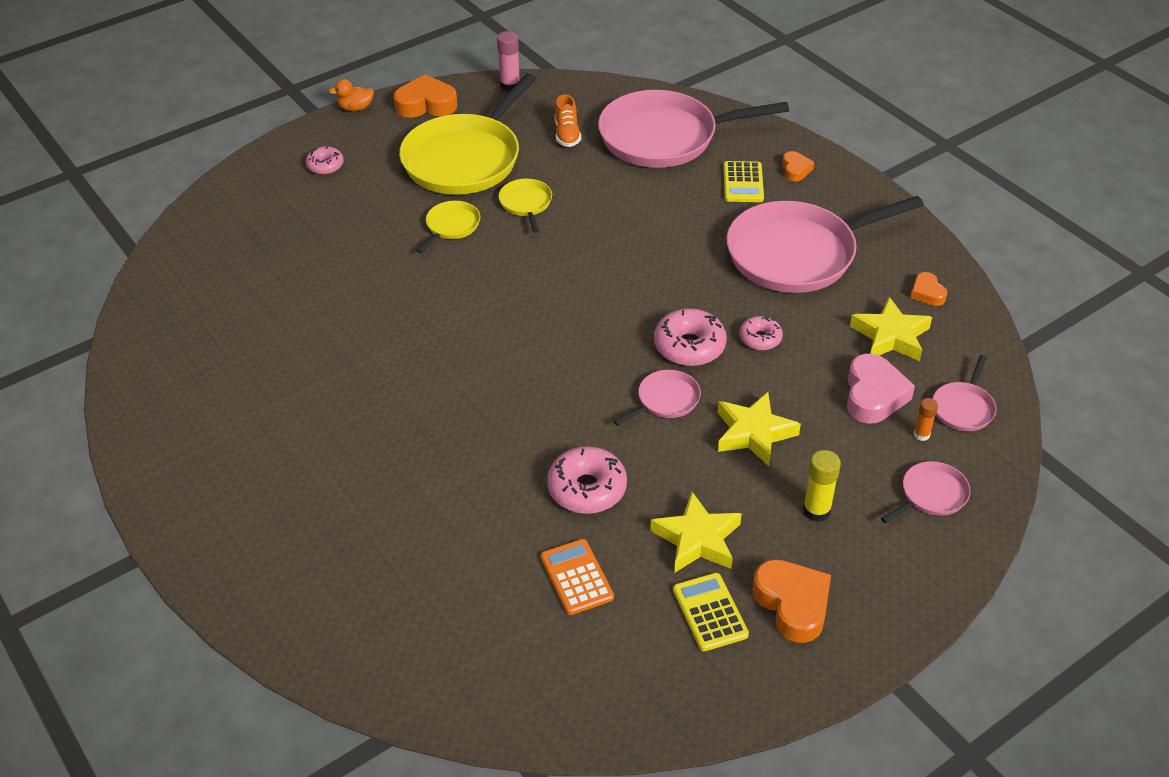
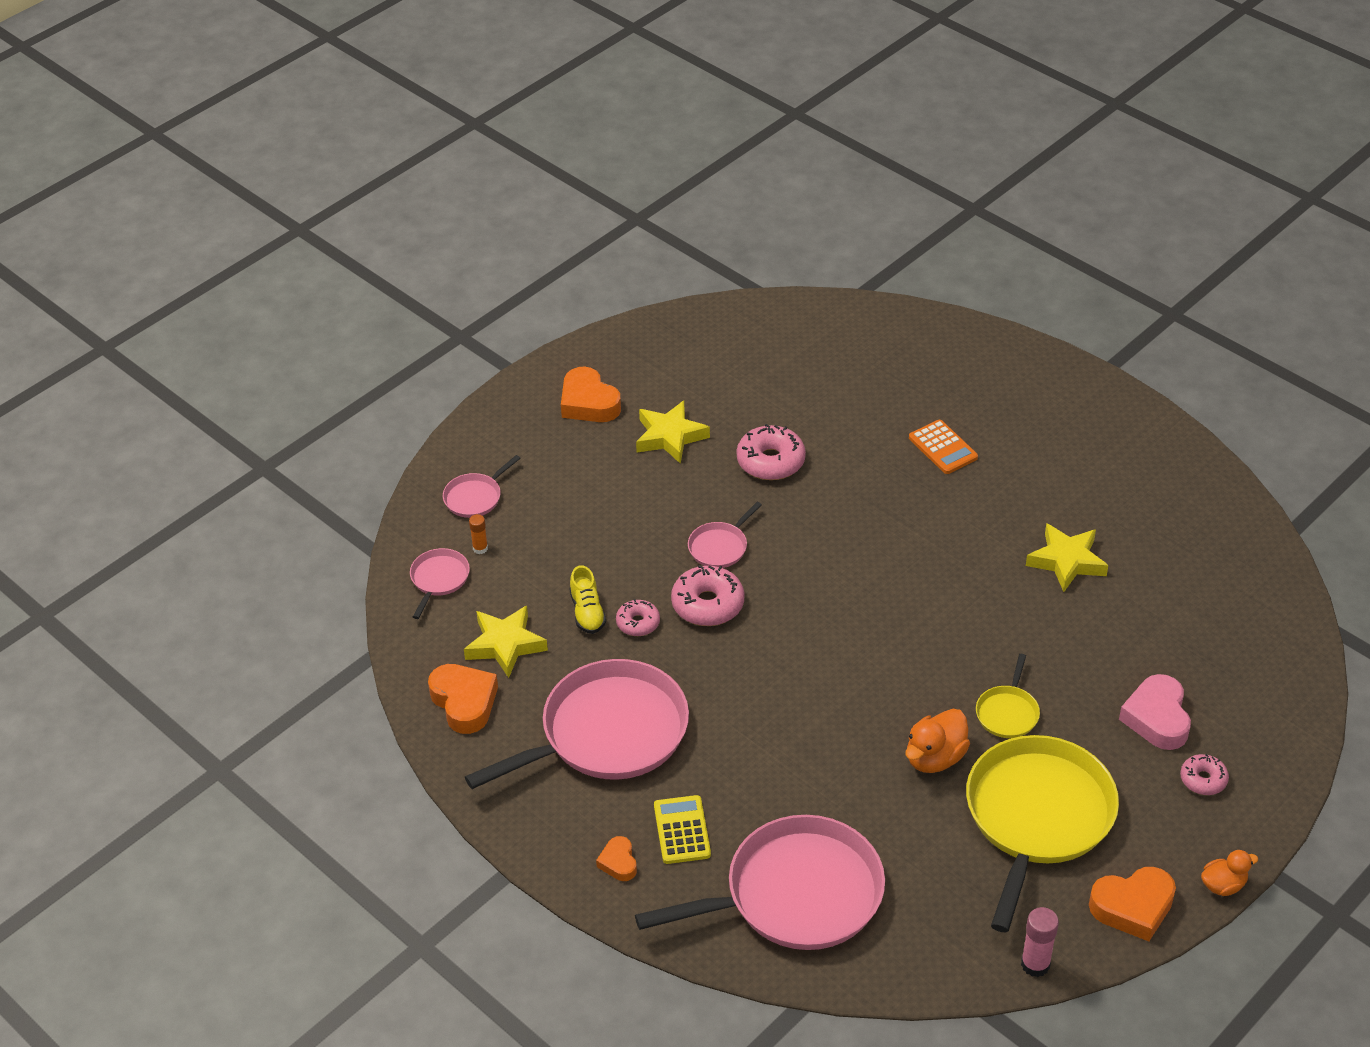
camera: 170 degrees right, 0 degrees up
yellow pan [499,179,552,233] -> orange duck [906,709,970,773]
orange calculator [540,539,614,615] -> orange calculator moved to [909,420,978,474]
orange shoe [555,94,581,147] -> none
yellow calculator [673,573,749,651] -> none
yellow star [718,392,801,466] -> yellow star moved to [1026,523,1108,592]
yellow glue stick [803,450,841,522] -> none
pink heart [847,354,915,424] -> pink heart moved to [1119,674,1191,750]
orange heart [910,272,948,306] -> orange heart [428,664,498,734], size x1.80
none -> yellow shoe [570,565,606,634]

